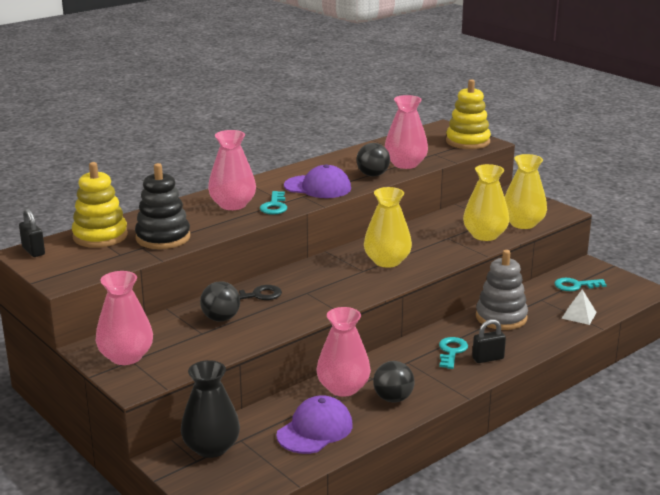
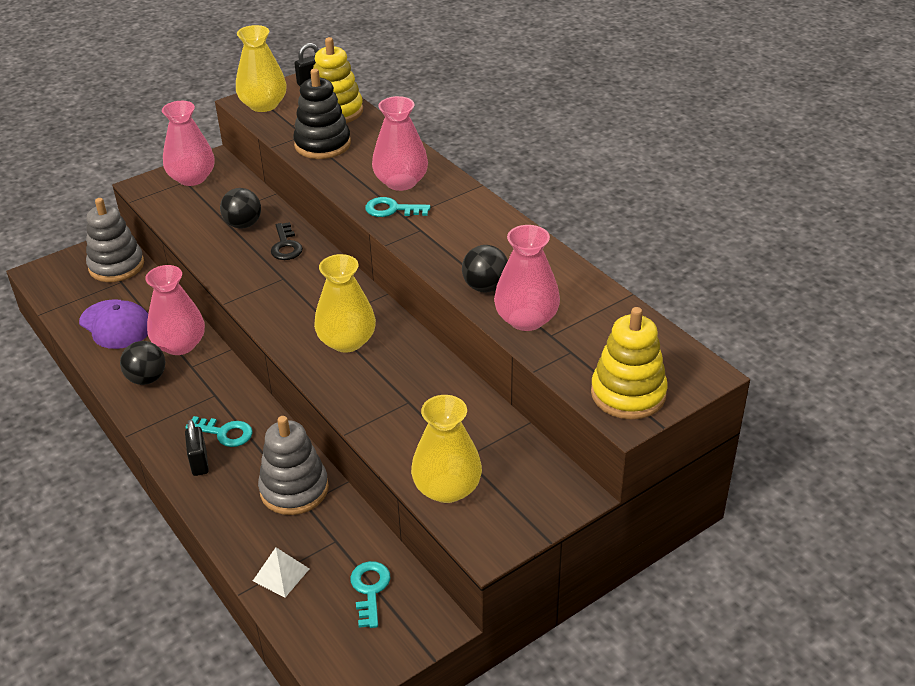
camera: 95 degrees right, 15 degrees up
black vase [181,360,240,458] -> grey stacking toy [86,198,144,282]
purple cap [284,164,351,198] -> none
yellow vase [463,164,509,241] -> yellow vase moved to [236,25,287,112]

